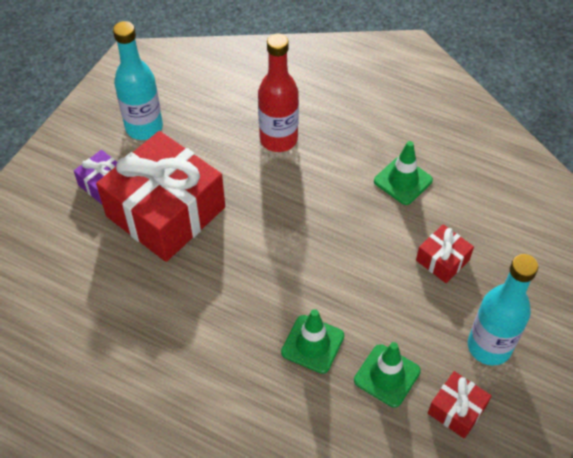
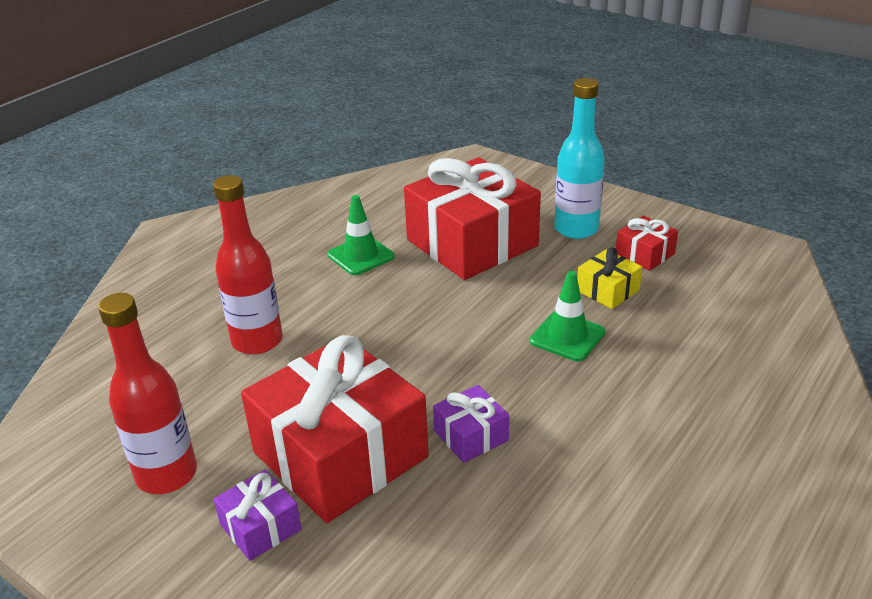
camera: 80 degrees left, 20 degrees down
turquoise bottle [113,21,163,140] -> red bottle [98,293,197,494]
green traffic cone [354,342,421,408] -> yellow gift [577,247,642,309]
red gift [416,224,474,283] -> red gift [404,157,541,280], size x2.30
none -> purple gift [433,385,509,463]

